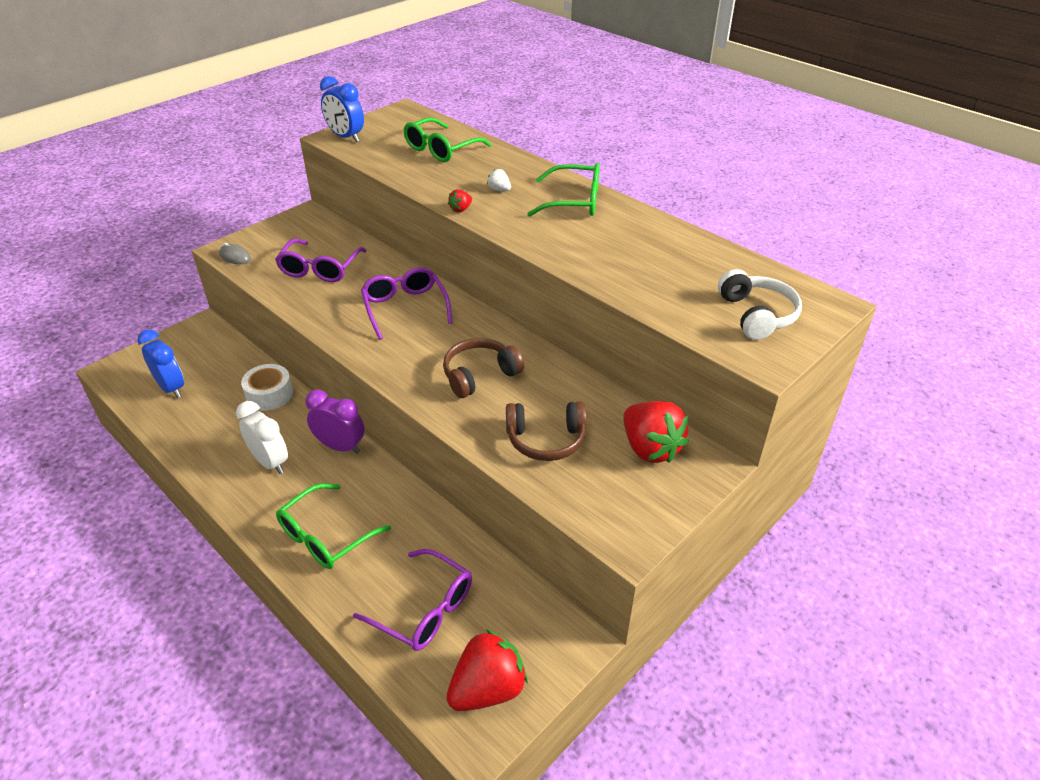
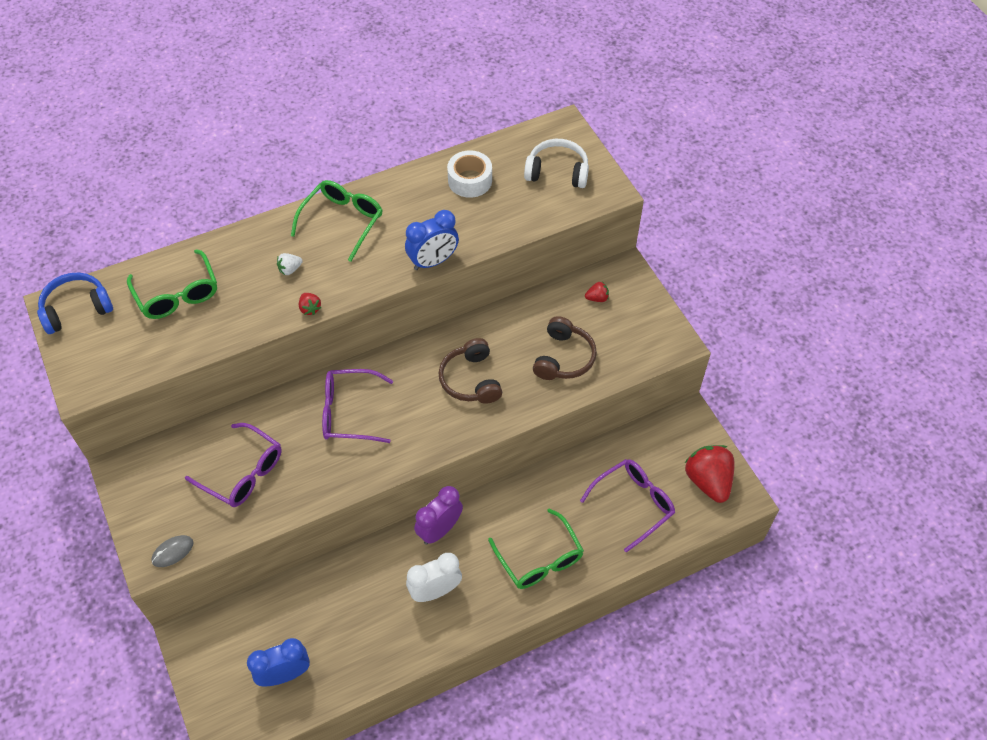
camera: 70 degrees left, 15 degrees up
white tape [241,364,293,411] -> white tape moved to [447,150,492,198]
blue clock [320,76,364,142] -> blue clock moved to [405,210,459,270]
red strawberry [623,401,689,463] -> red strawberry [585,282,609,302], size x0.43
none -> blue headphones [37,272,113,334]

